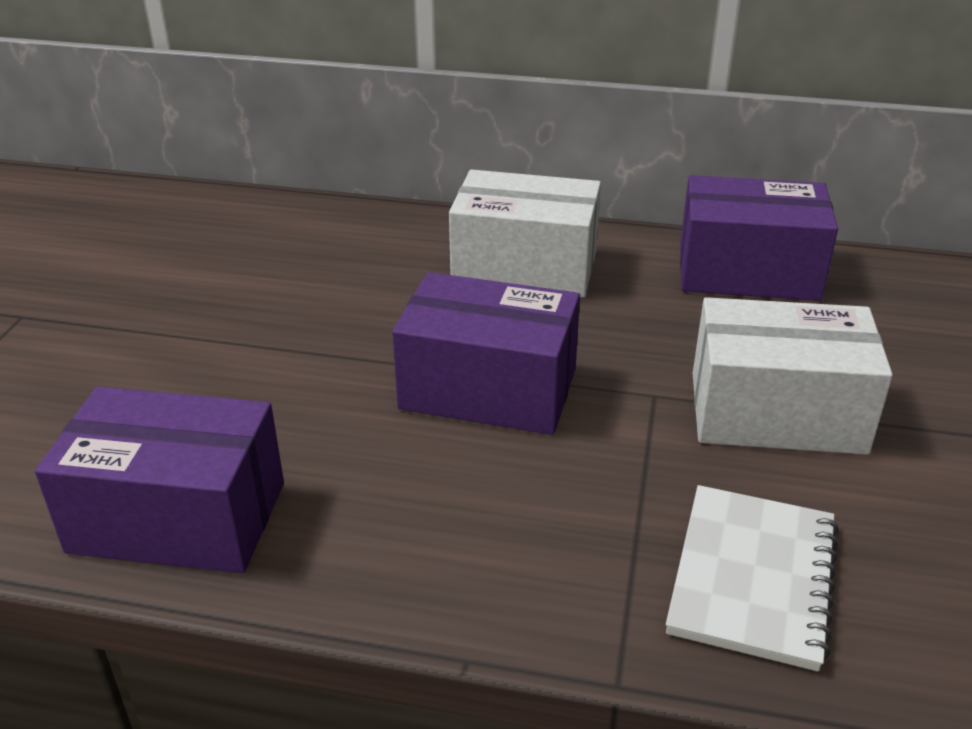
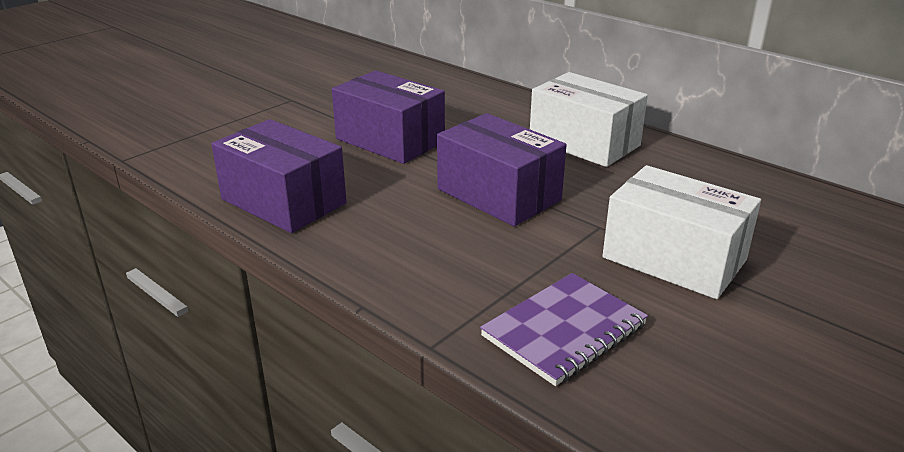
camera: 30 degrees right, 5 degrees down
white notebook [666,485,839,671] -> purple notebook [480,273,648,386]
purple box [680,175,838,301] -> purple box moved to [332,70,445,164]

